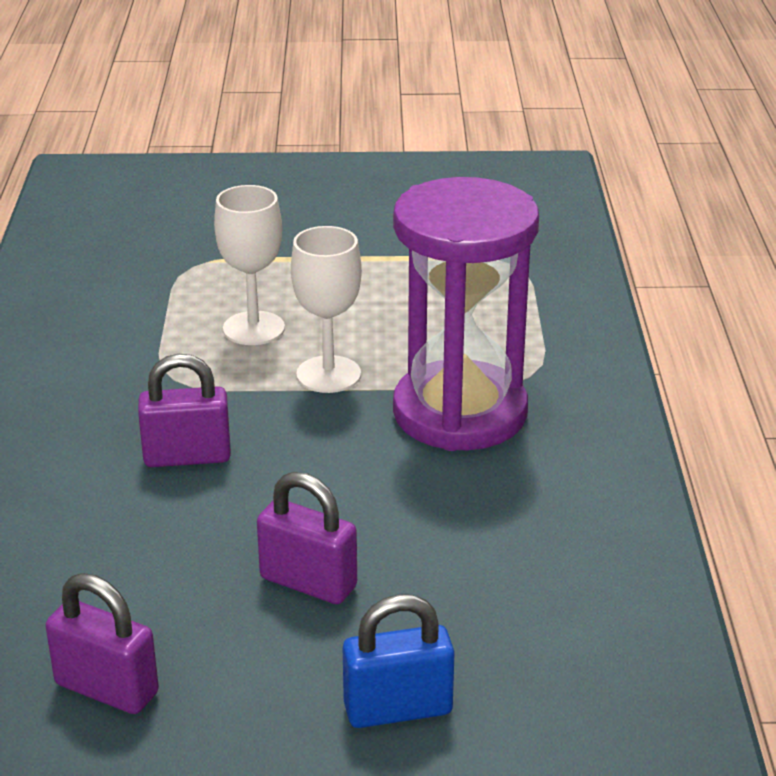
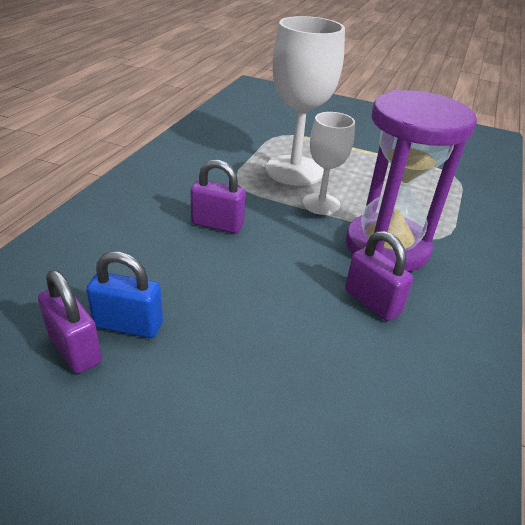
camera: 20 degrees right, 5 degrees up
white goblet [214,185,285,345] -> white goblet [266,16,345,186], size x1.69
purple padlock [257,472,357,604] -> purple padlock moved to [345,231,413,321]
blue padlock [343,594,455,728] -> blue padlock moved to [86,252,163,338]

